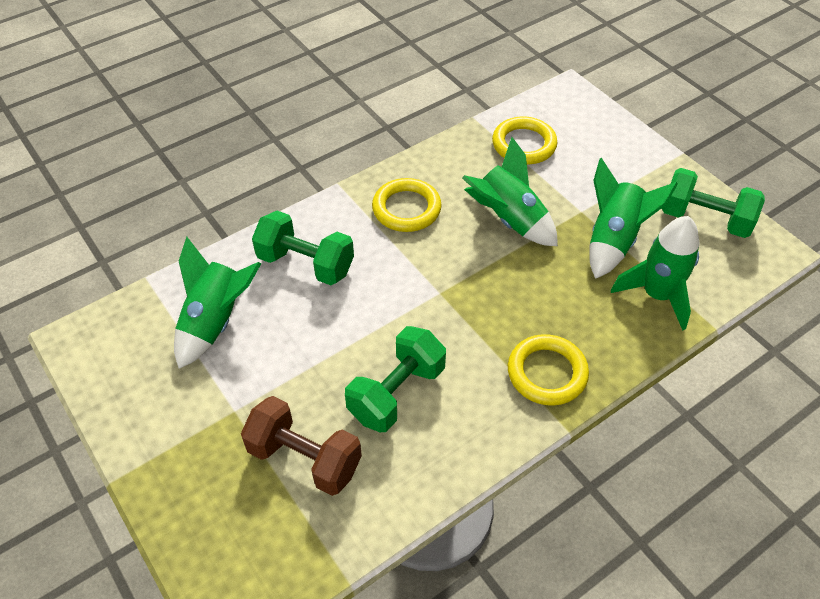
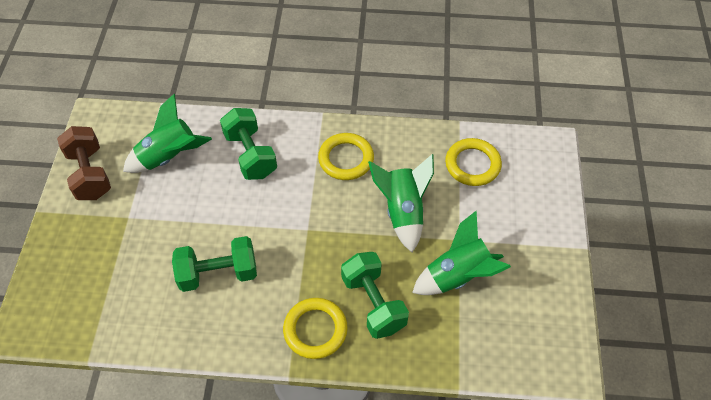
camera: 40 degrees right, 5 degrees up
brown dumbbell [241,396,362,496] -> brown dumbbell moved to [57,126,111,200]
green rocket [611,216,699,330] -> none
green dumbbell [662,168,765,238] -> green dumbbell moved to [341,252,409,339]

